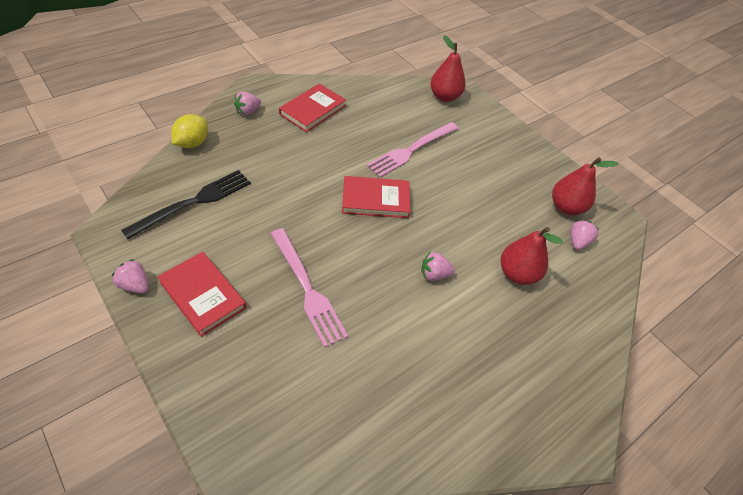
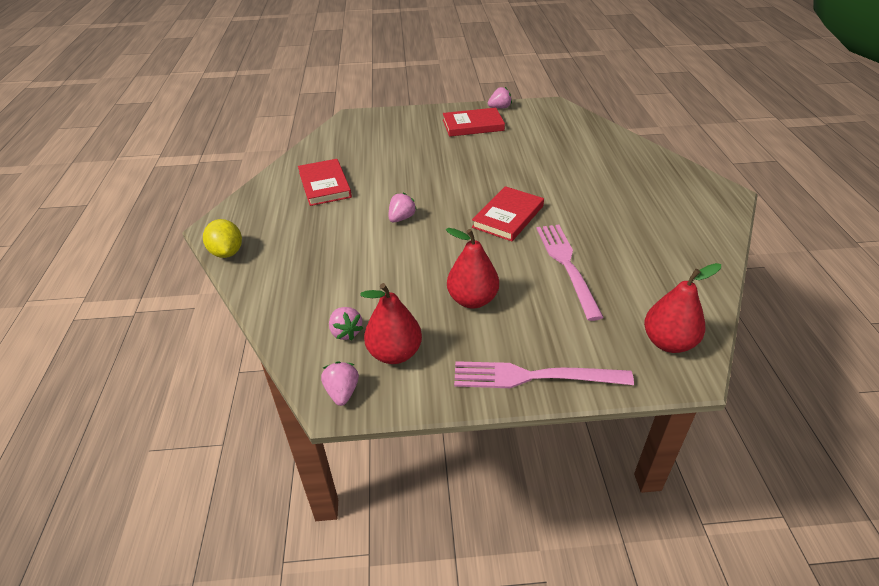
camera: 130 degrees right, 10 degrees down
black fork [121,170,251,239] -> none
yellow lemon [171,114,208,148] -> yellow lemon moved to [203,219,242,258]
pink strawberry [234,91,261,116] -> pink strawberry moved to [321,361,359,406]
pink fork [271,228,348,348] -> pink fork moved to [454,361,634,388]
red book [279,83,346,132] -> red book moved to [298,159,352,206]
red pear [501,227,563,285] -> red pear moved to [446,228,499,308]

